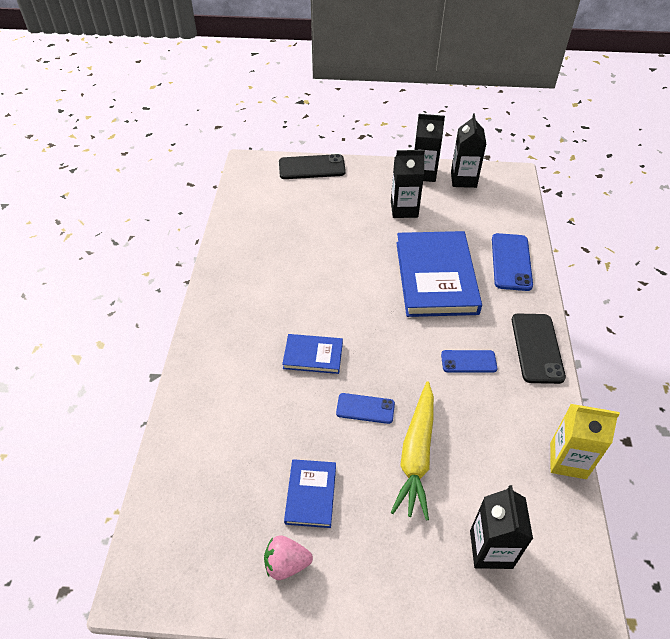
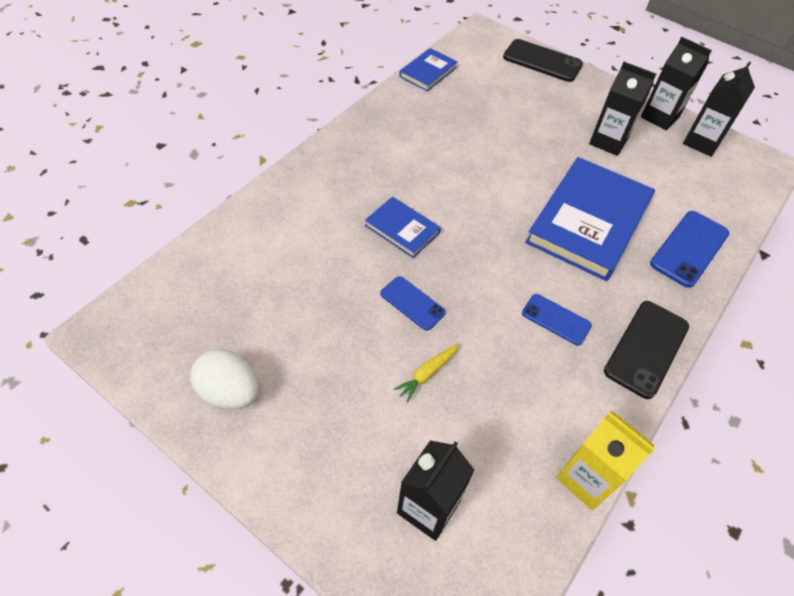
camera: 30 degrees right, 5 degrees up
pink strawberry [264,535,313,580] -> white egg [190,349,259,410]
blue book [284,459,336,528] -> blue book moved to [399,48,457,91]
yellow carrot [391,381,434,521] -> yellow carrot [394,344,459,403], size x0.47

